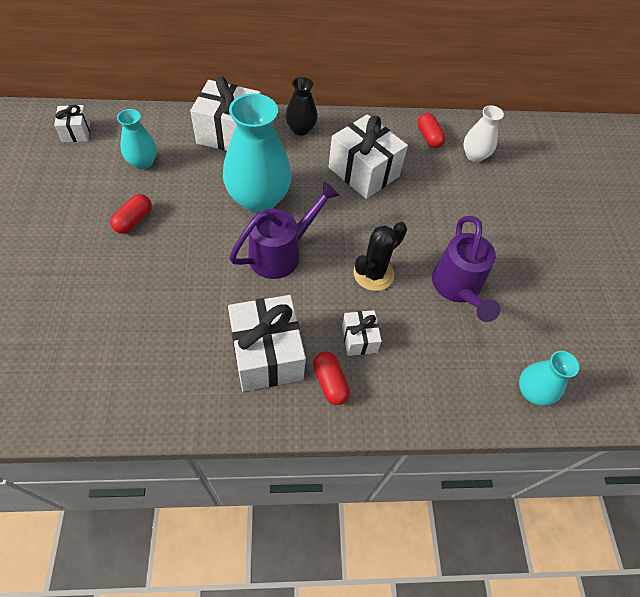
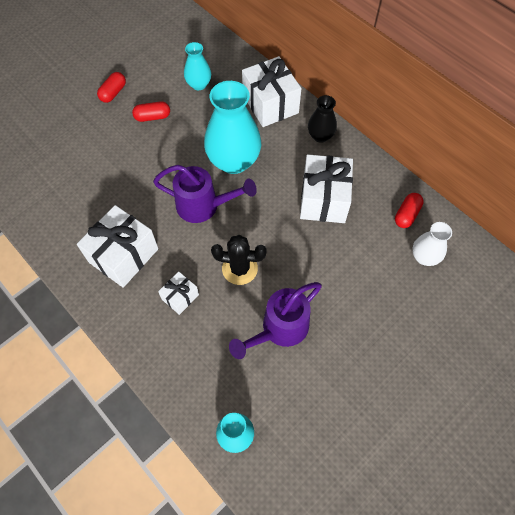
camera: 55 degrees right, 5 degrees up
white gift [54,105,90,142] -> none
red capsule [313,351,350,405] -> red capsule moved to [97,72,126,103]

